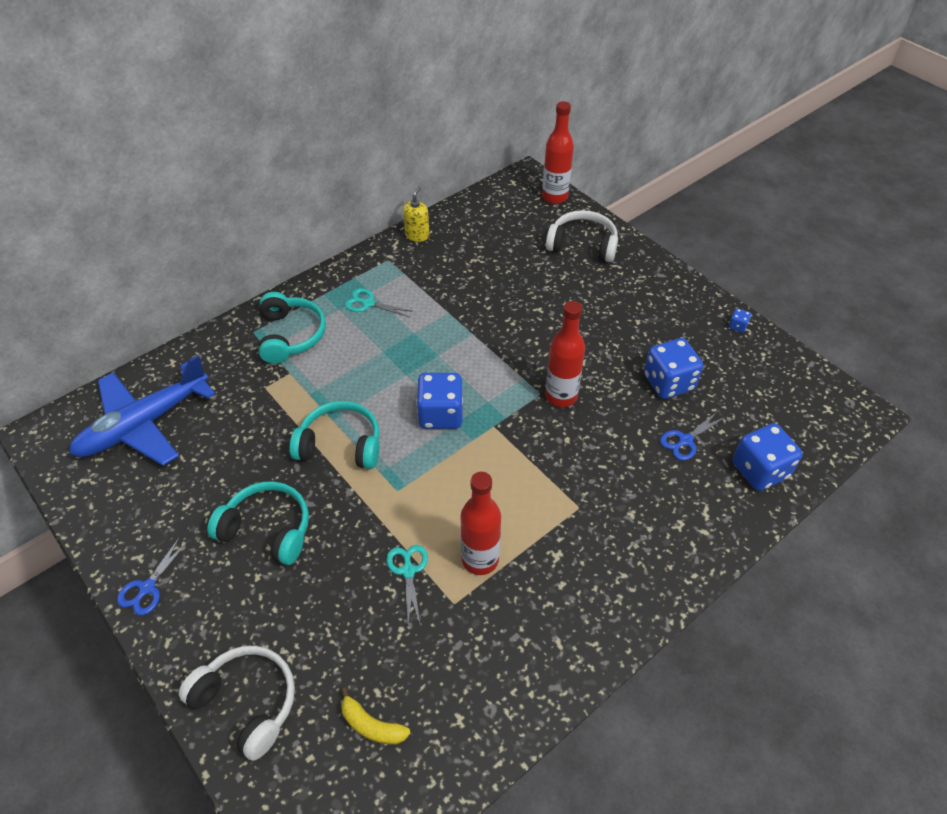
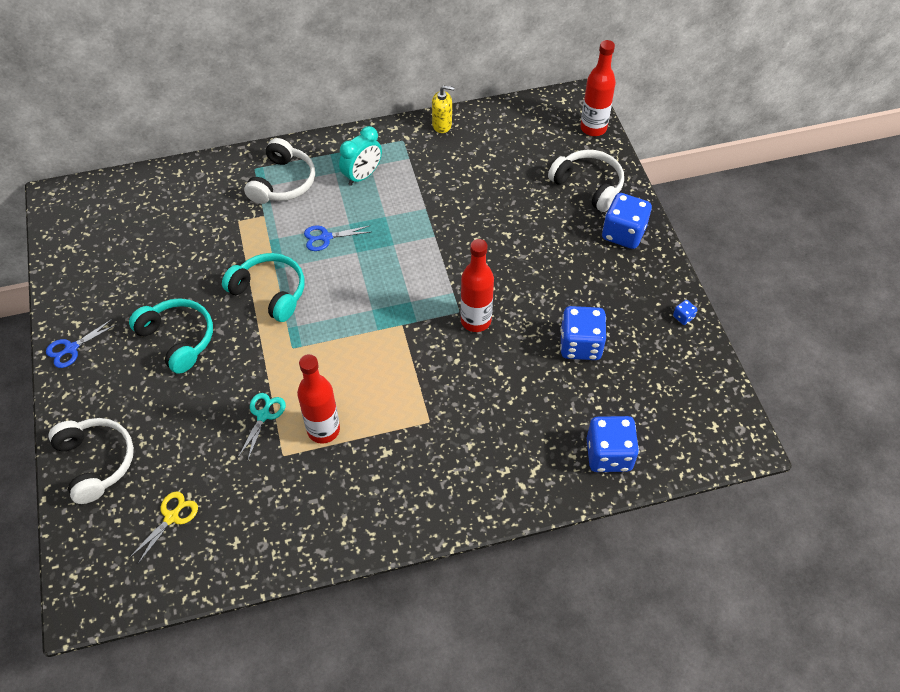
camera: 25 degrees right, 5 degrees up
blue plane [69,355,215,466] -> none
turquoise headphones [259,292,326,364] -> white headphones [244,138,315,204]
yellow banana [341,688,411,745] -> yellow scissors [129,491,198,564]
turquoise scissors [345,288,413,317] -> turquoise clock [339,126,382,186]
yellow soap dispenser [403,187,429,242] -> yellow soap dispenser turned 45 degrees clockwise [432,86,454,133]
blue dice [416,373,463,429] -> blue dice moved to [602,193,652,249]
blue scissors [660,411,725,461] -> blue scissors moved to [304,225,371,251]

